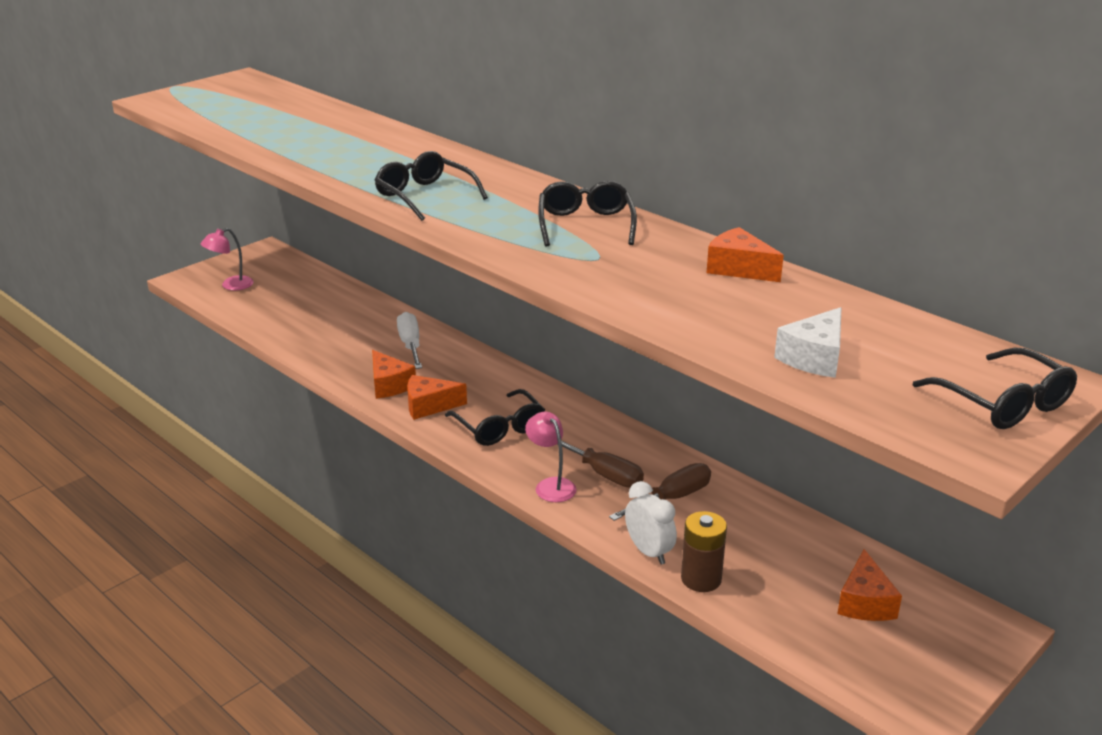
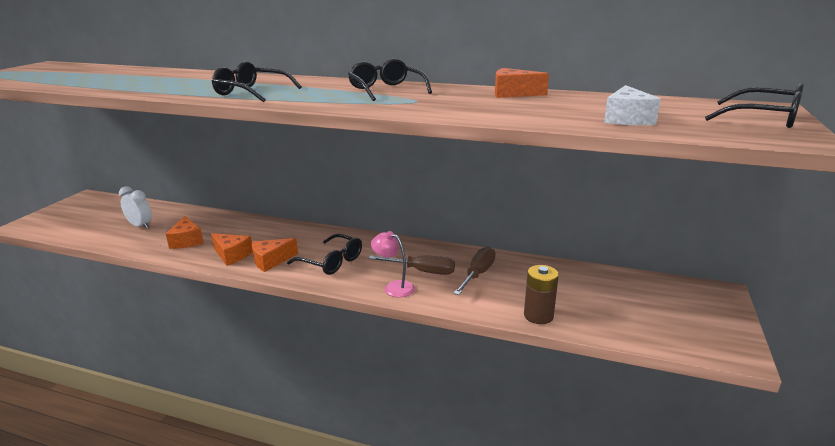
camera: 25 degrees left, 5 degrees down
pink lamp [201,228,254,291] -> none
white screwdriver [397,312,422,369] -> none
white clock [625,481,677,565] -> white clock moved to [119,186,152,229]
orange cheese [837,549,902,621] -> orange cheese moved to [166,216,204,249]

